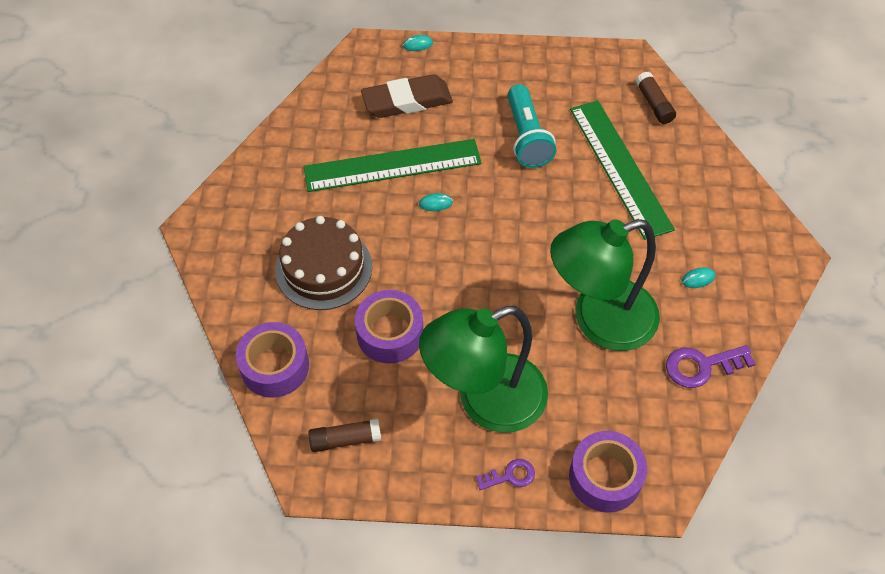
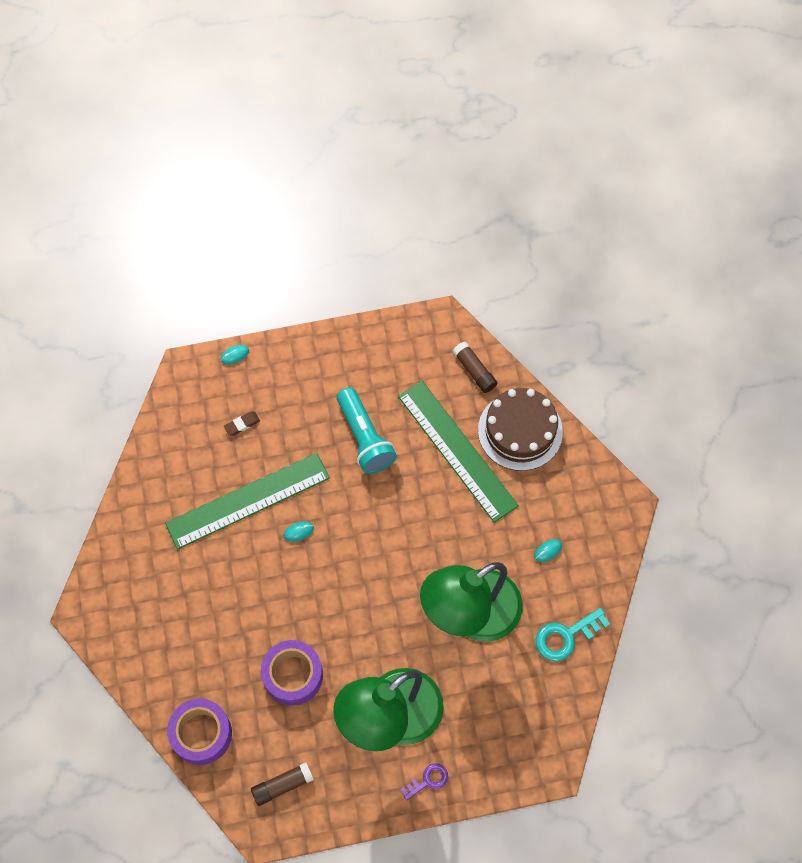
camera: 15 degrees left, 10 degrees up
brown cake [275,216,372,310] -> brown cake moved to [478,388,563,471]
brown eraser [361,74,453,118] -> brown eraser [224,412,260,436], size x0.41
purple tape [569,431,647,513] -> none
purple key [666,345,755,388] -> turquoise key [535,608,610,661]

